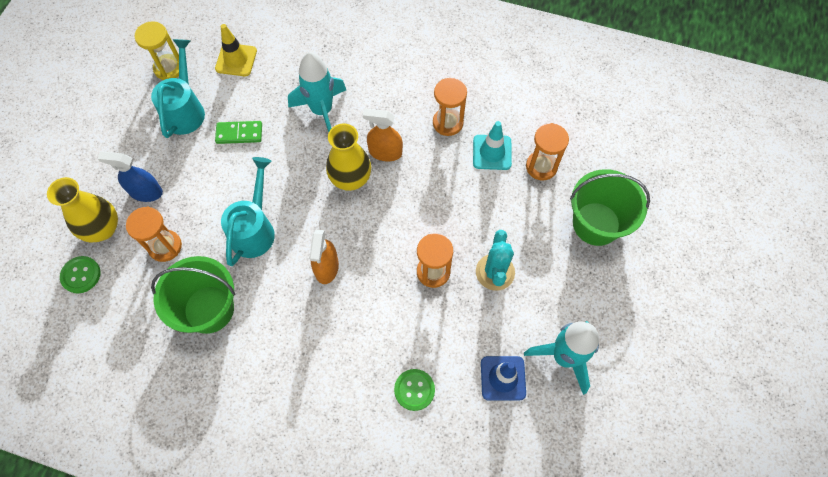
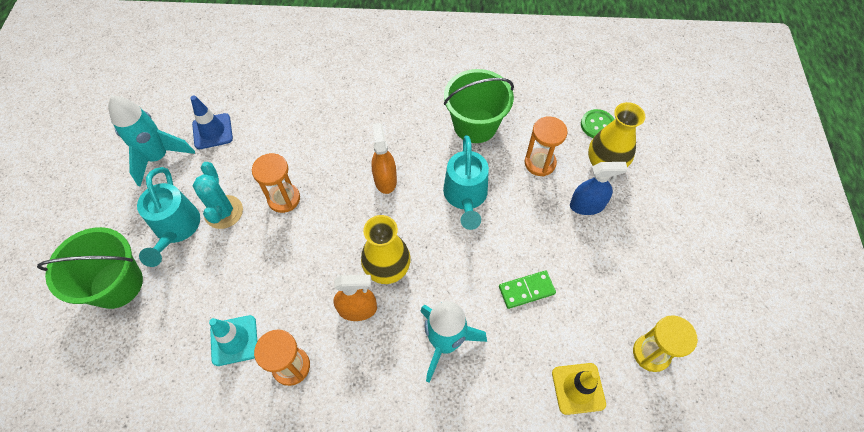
camera: 165 degrees right, 5 degrees down
turquoise watering can [151,39,205,138] -> turquoise watering can moved to [137,167,200,267]
green button [394,369,435,411] -> none
orange hourglass [526,123,569,180] -> none

